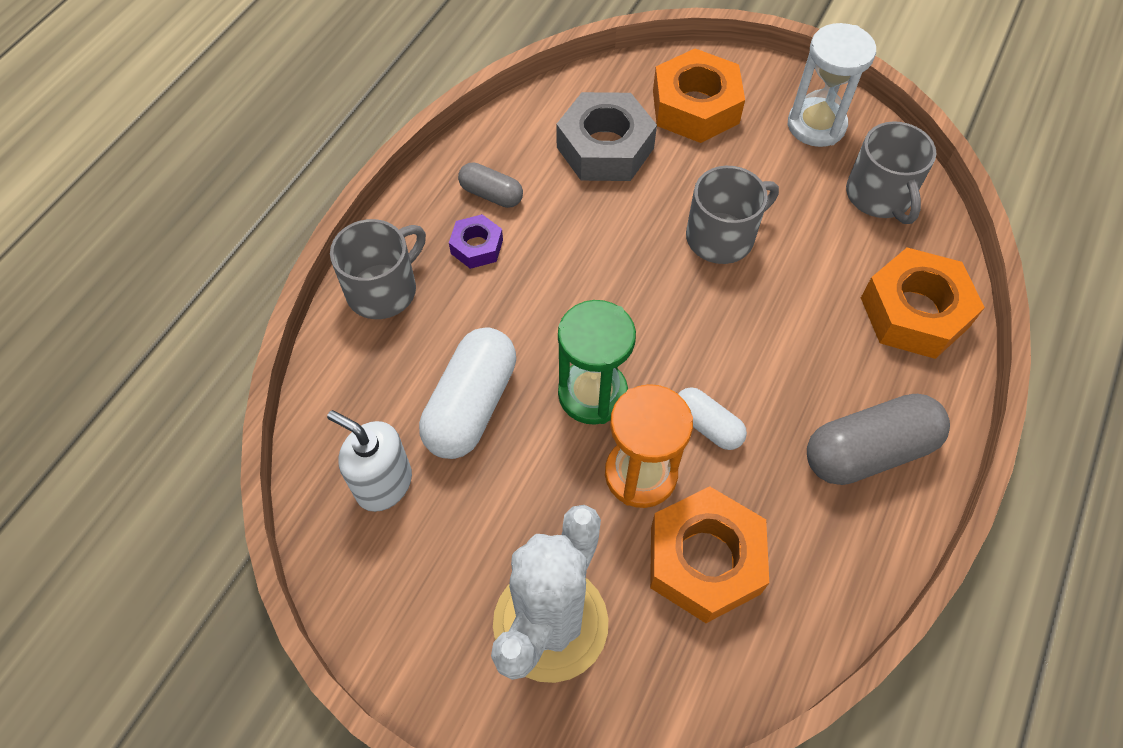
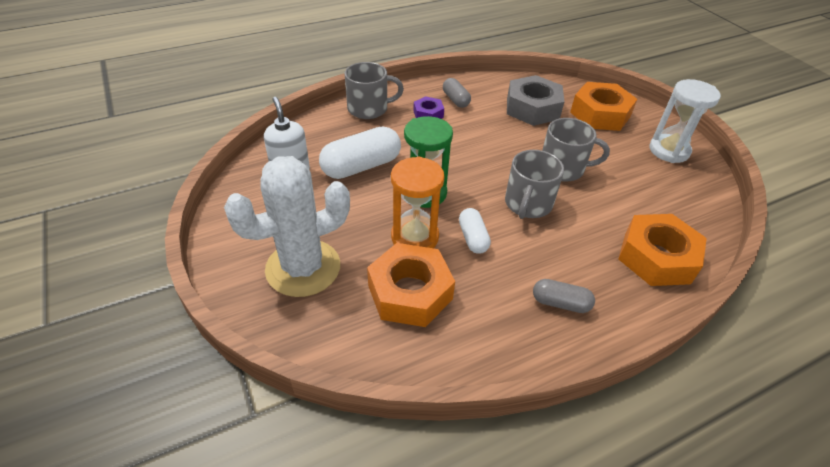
camera: 35 degrees right, 15 degrees down
grey capsule [807,394,950,485] -> grey capsule [533,279,595,313], size x0.56
grey mug [846,121,937,224] -> grey mug moved to [505,150,564,219]

